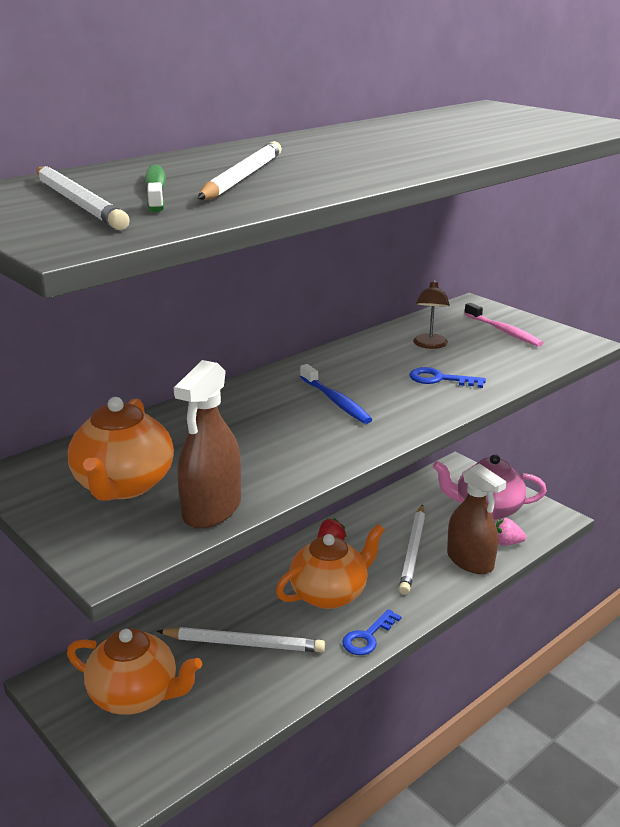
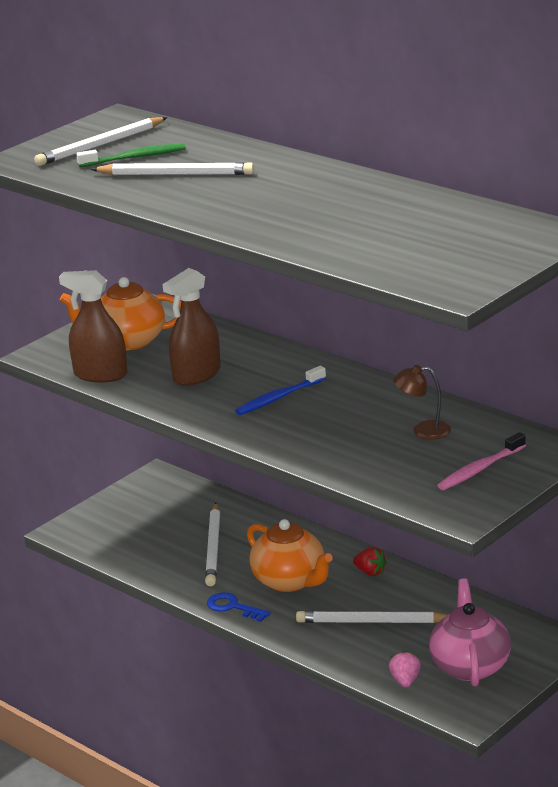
camera: 85 degrees right, 0 degrees up
orange teapot [67,628,202,715] -> none
blue key [409,367,486,388] -> none
brown spray bottle [447,464,507,574] -> brown spray bottle moved to [163,268,221,386]

